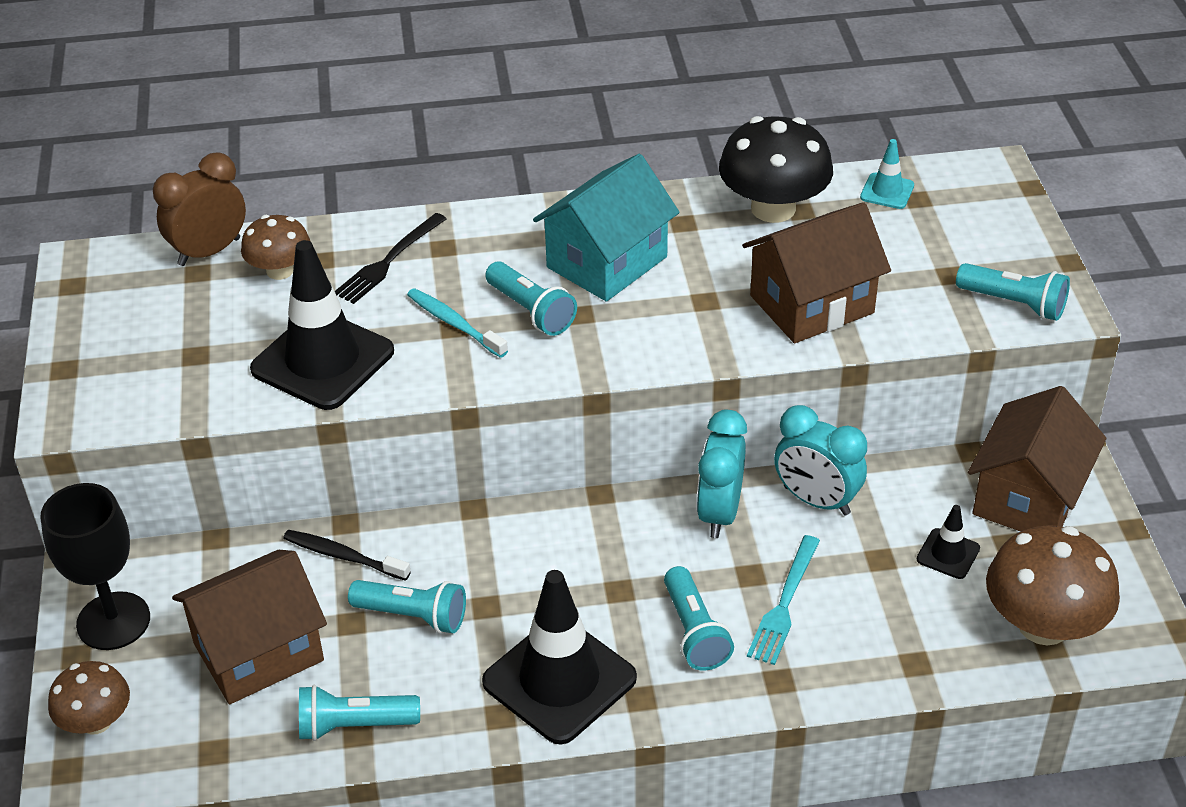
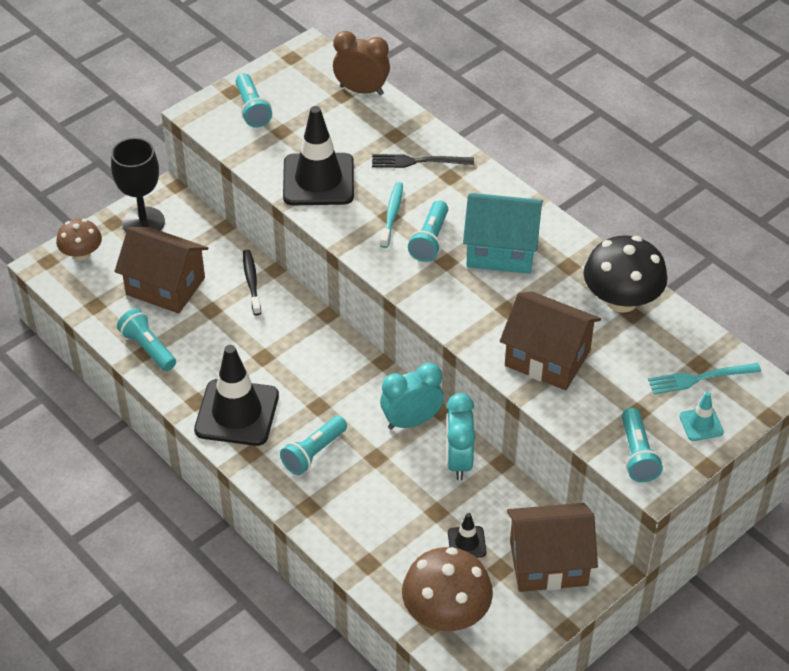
camera: 55 degrees right, 5 degrees up
brown mushroom [241,215,311,280] -> none
turquoise flashlight [348,580,466,633] -> turquoise flashlight moved to [236,73,272,128]
turquoise fork [747,535,820,665] -> turquoise fork moved to [648,363,761,394]
turquoise traffic cone [860,139,914,209] -> turquoise traffic cone moved to [679,392,724,441]

